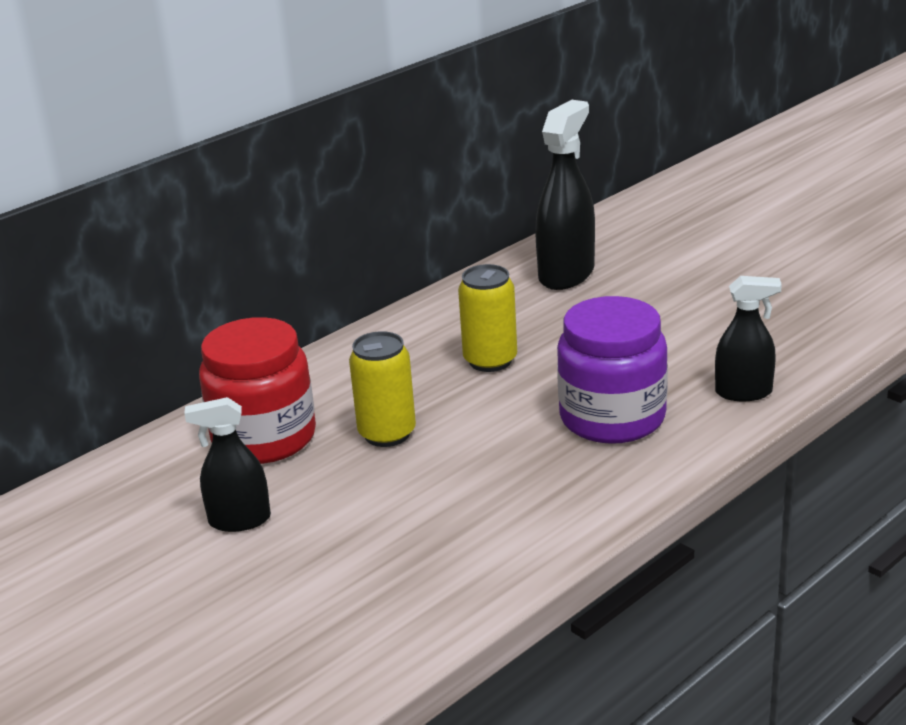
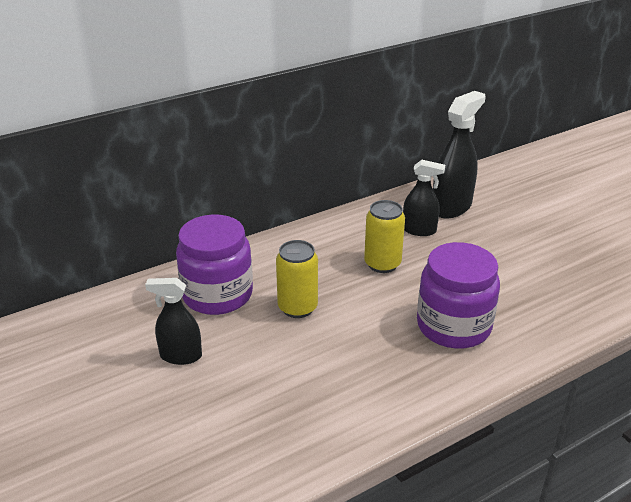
camera: 10 degrees right, 5 degrees up
red jar [199,317,316,464] -> purple jar [176,215,253,315]
black spray bottle [715,276,782,401] -> black spray bottle moved to [403,160,445,236]

